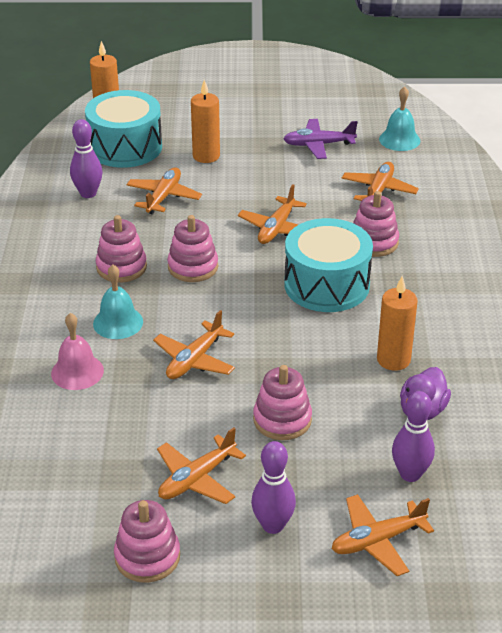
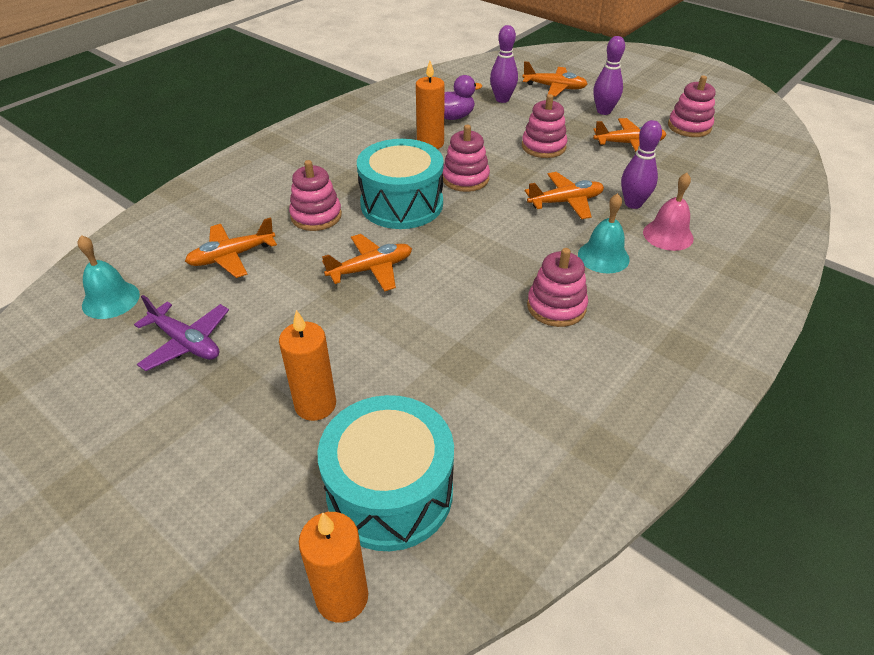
camera: 140 degrees left, 5 degrees up
purple bowling pin [70,119,102,198] -> purple bowling pin moved to [621,120,662,209]
orange plane [126,168,202,215] -> none
pink stacking toy [167,215,218,282] -> pink stacking toy moved to [442,125,490,192]

